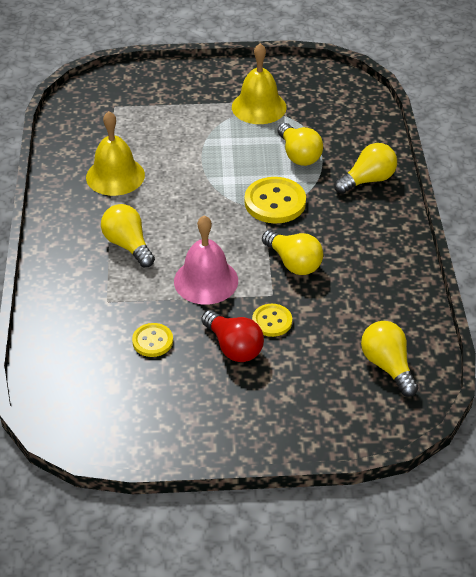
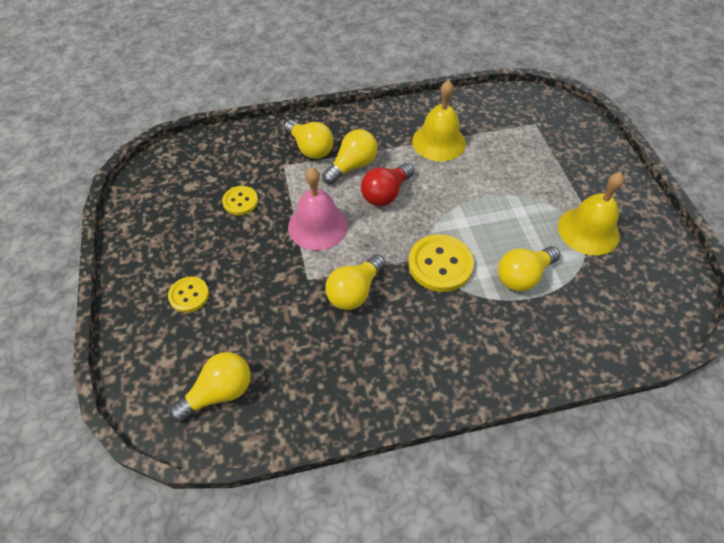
camera: 80 degrees right, 10 degrees up
red light bulb [201,310,264,362] -> red light bulb moved to [361,163,414,206]
yellow button [252,304,292,337] -> yellow button moved to [168,277,209,313]
yellow light bulb [334,143,397,194] -> yellow light bulb moved to [284,120,334,159]

